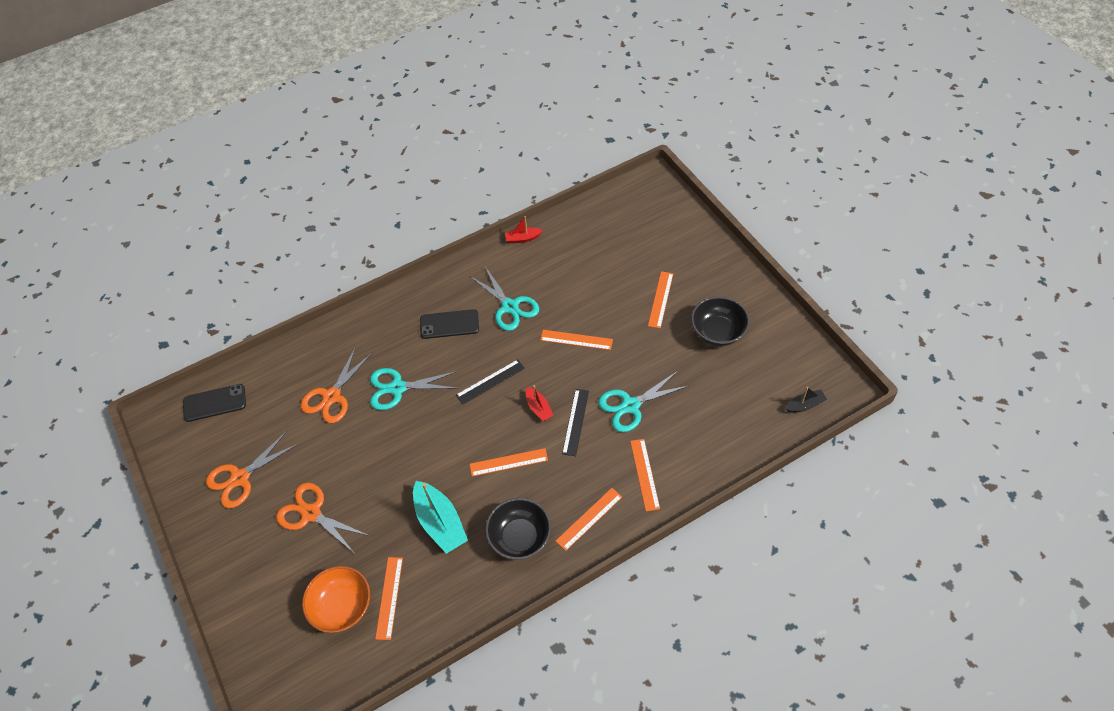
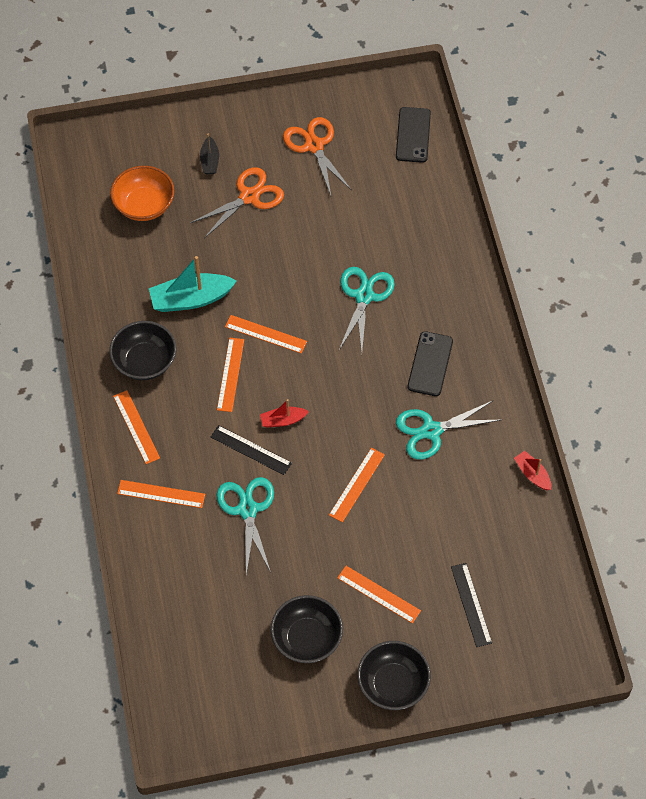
camera: 105 degrees right, 5 degrees up
orange scissors [301,347,373,423] -> none
orange ruler [375,557,403,640] -> orange ruler moved to [225,315,307,354]
black ruler [456,359,525,405] -> black ruler moved to [451,563,492,647]
red boat [505,216,543,244] -> red boat turned 45 degrees counterclockwise [514,451,551,490]
black boat [786,387,827,412] -> black boat moved to [200,134,219,174]
none -> black bowl [357,641,431,710]

